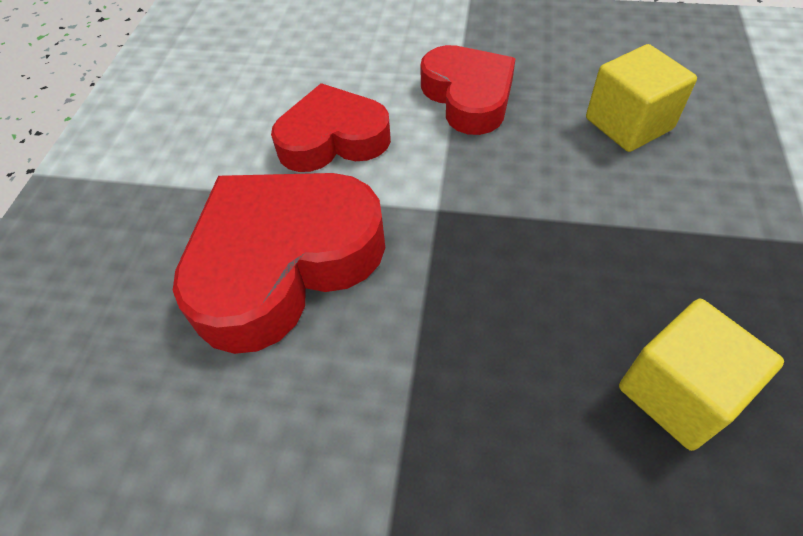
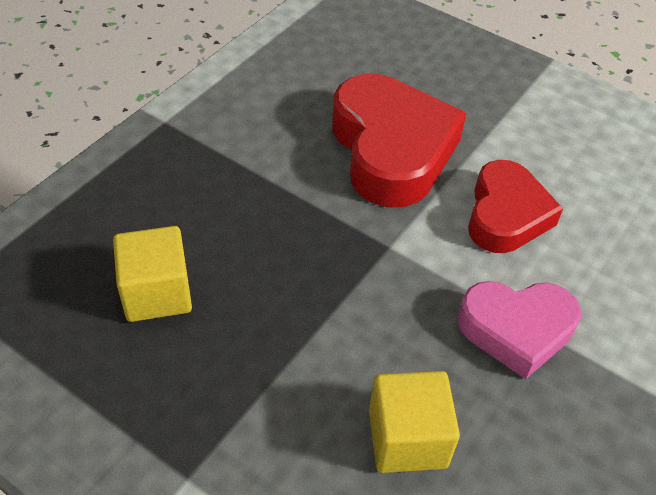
camera: 110 degrees right, 5 degrees down
red heart [420,45,516,135] -> pink heart [458,281,581,379]

